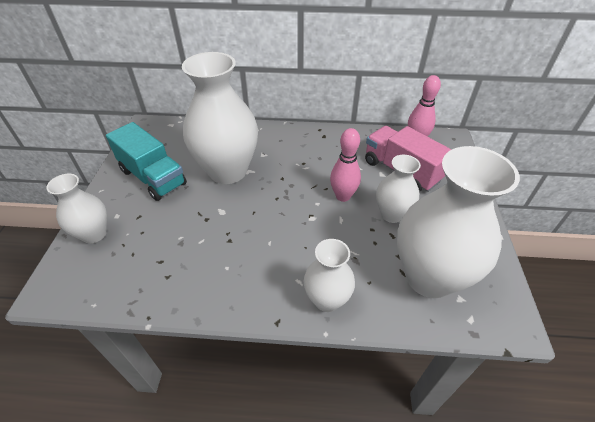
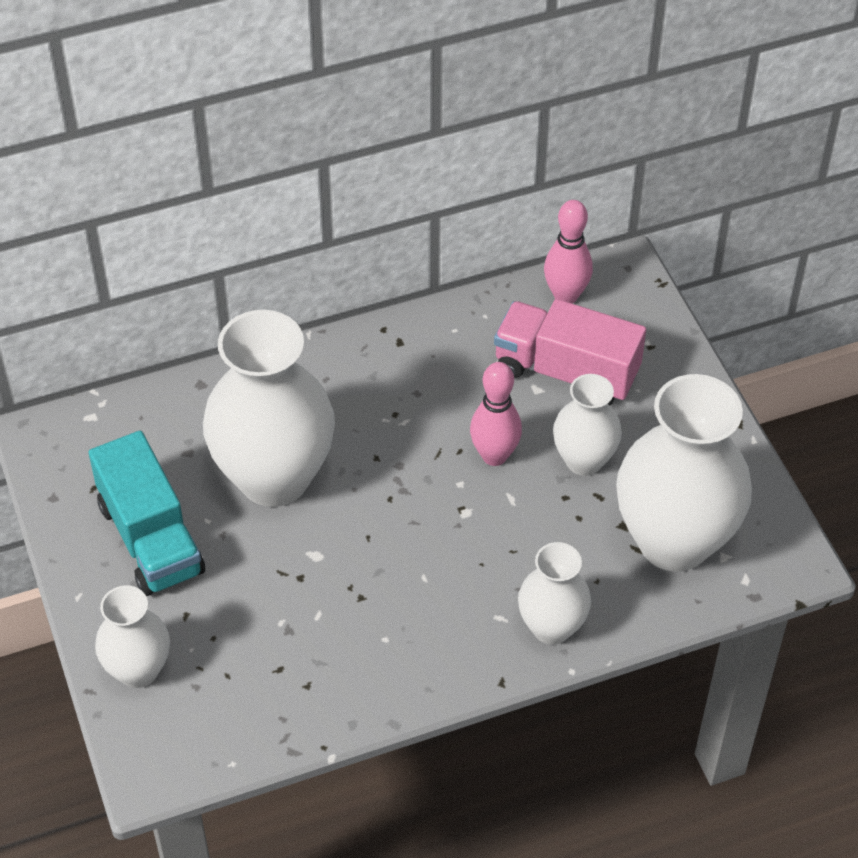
camera: 25 degrees left, 5 degrees up
turquoise truck [106,122,187,201] -> turquoise truck turned 45 degrees clockwise [89,431,205,596]

